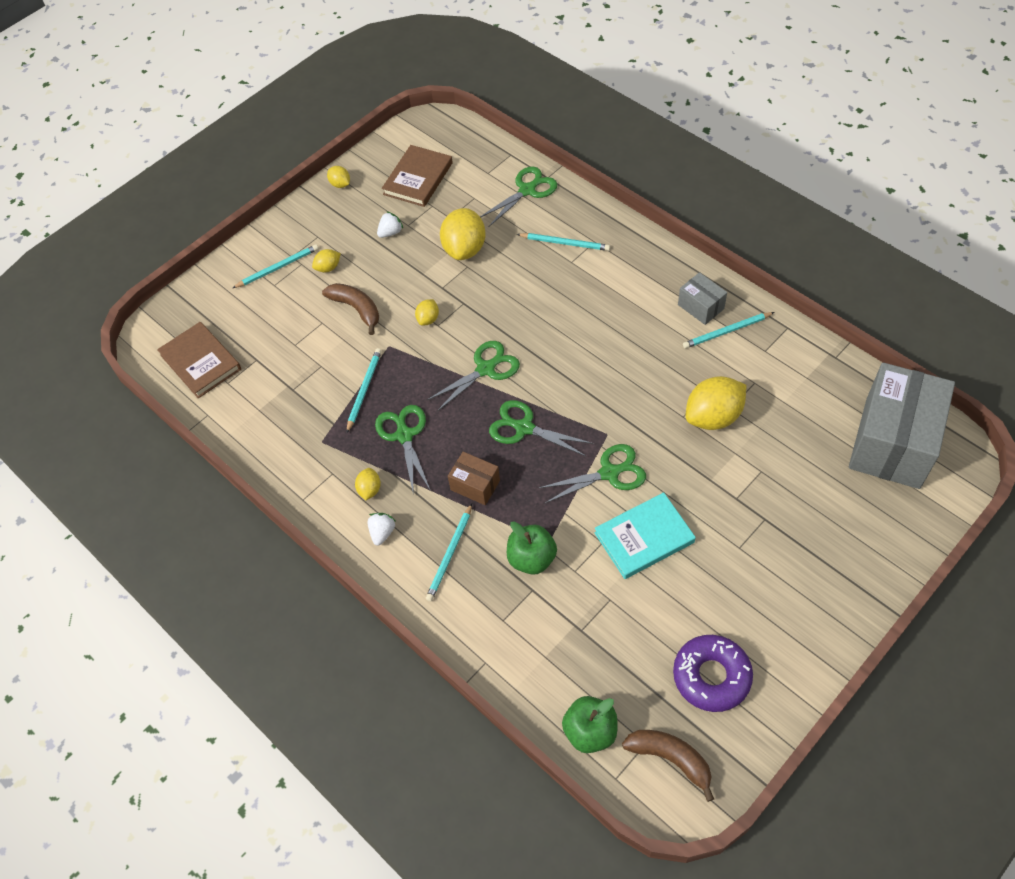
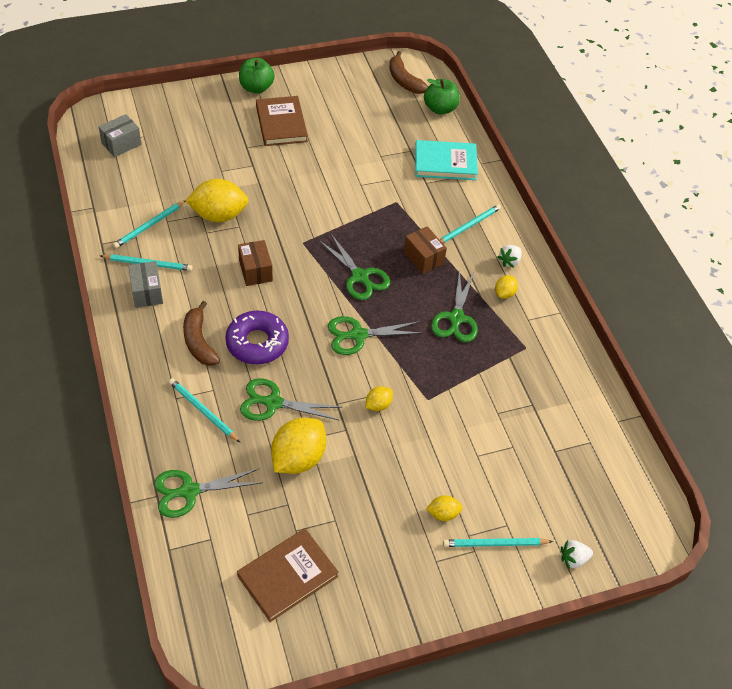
camera: 160 degrees left, 5 degrees down
brown book [157,322,241,398] -> brown book moved to [256,96,308,146]
brown banana [322,283,379,335] -> brown banana moved to [183,301,220,366]
yellow lemon [327,166,350,188] -> none
turquoise pencil [346,348,382,433] -> turquoise pencil moved to [113,201,185,248]
white strawberry [377,211,403,238] -> white strawberry moved to [561,540,593,569]
green apple [507,521,557,575] -> green apple moved to [239,58,275,94]
green scissors [539,444,646,504] -> green scissors moved to [240,378,342,421]
turquoise book [595,492,696,579] -> turquoise book moved to [415,140,478,180]
purple donut [673,635,753,712] -> purple donut moved to [225,311,289,364]
grey box [849,362,955,489] -> grey box [98,114,142,157], size x0.45
none -> brown box [238,240,273,286]

